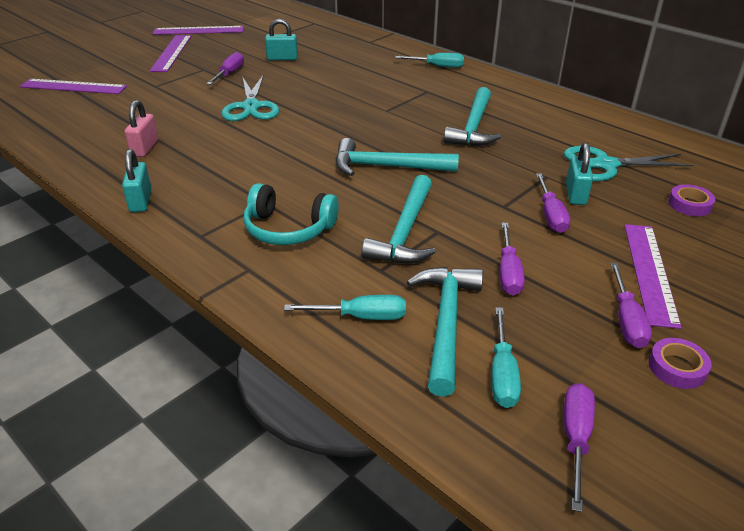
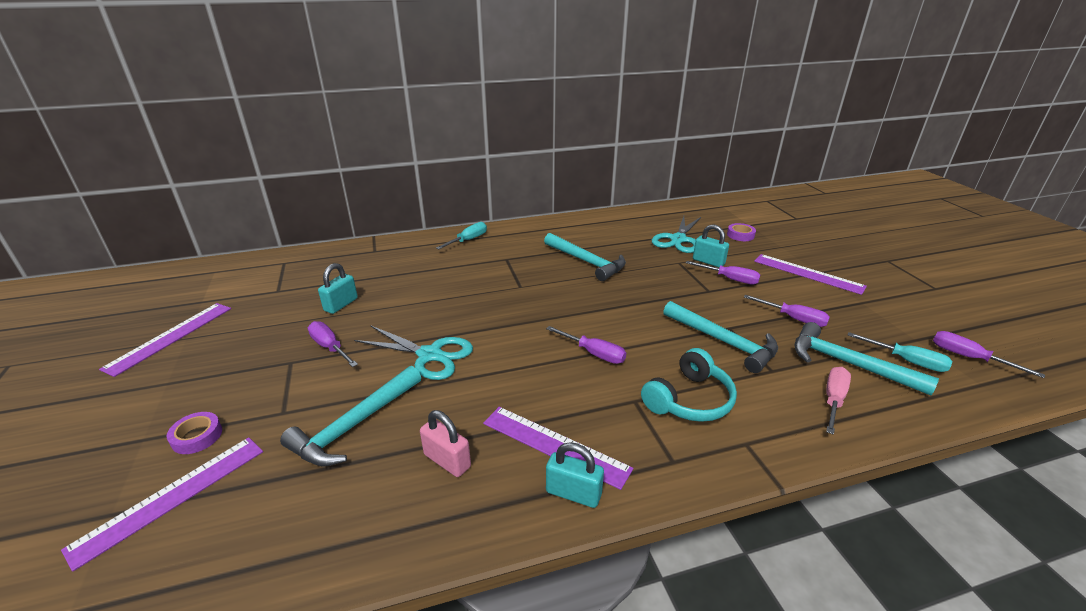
camera: 60 degrees left, 5 degrees down
purple ruler [149,35,192,72] -> purple ruler moved to [483,407,633,490]
turquoise screwdriver [284,295,406,320] -> pink screwdriver [826,367,851,435]
turquoise hammer [336,138,459,176] -> turquoise hammer moved to [280,366,421,467]
purple screwdriver [610,263,652,348] -> purple screwdriver moved to [546,326,626,364]
purple tape [649,338,712,389] -> purple tape moved to [167,412,222,454]

